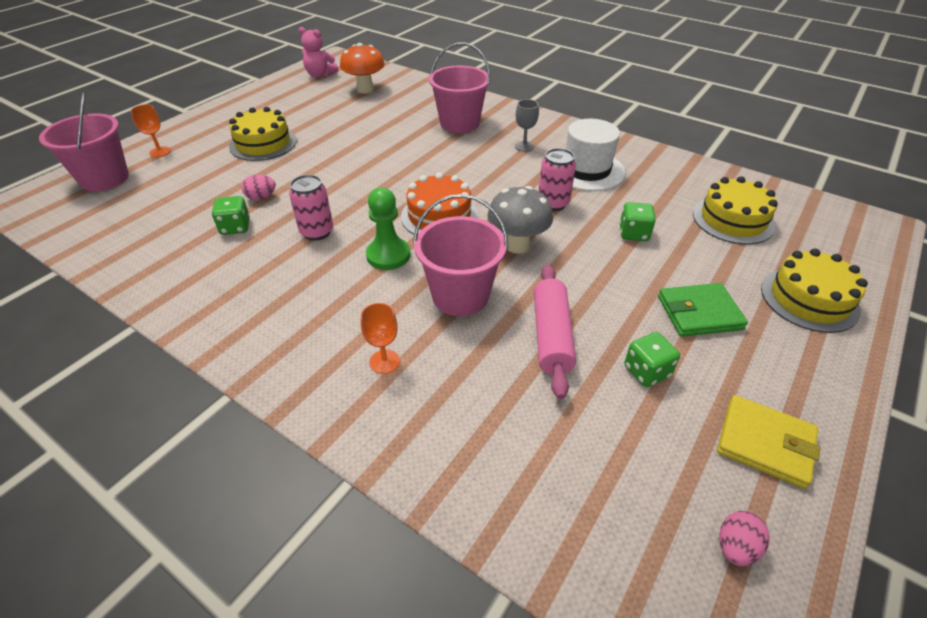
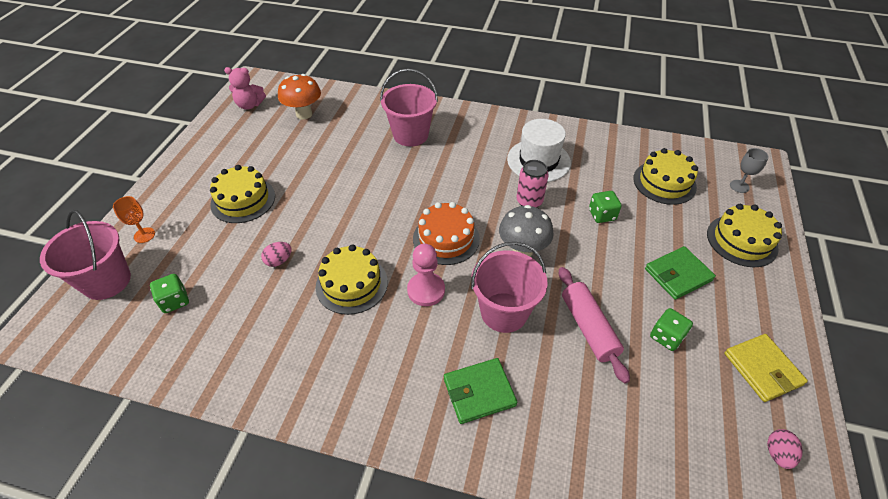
camera: 20 degrees left, 5 degrees up
green dice [212,196,250,235] -> green dice moved to [150,274,189,313]
pink can [289,175,333,241] -> yellow cake [316,244,388,315]
orange goblet [361,303,400,374] -> green wallet [444,358,517,424]
green pawn [366,188,410,270] -> pink pawn [407,244,445,306]
grey goblet [515,99,539,152] -> grey goblet moved to [730,148,769,193]
yellow wallet [717,395,820,489] -> yellow wallet turned 60 degrees clockwise [724,334,808,402]

